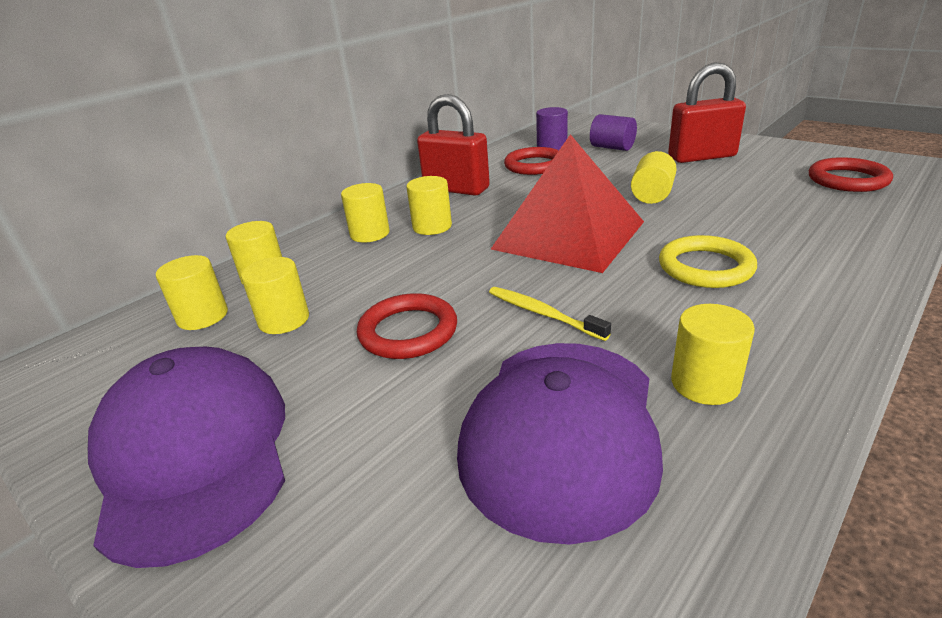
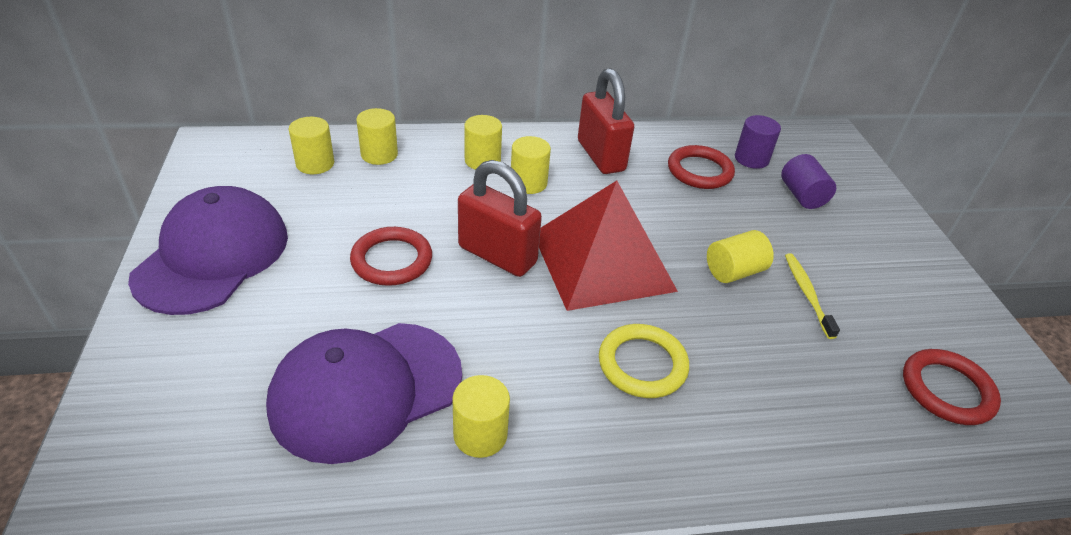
camera: 35 degrees right, 10 degrees up
yellow cylinder [241,257,309,334] -> none
yellow toothbrush [489,287,611,341] -> yellow toothbrush moved to [785,253,840,339]
red padlock [668,62,746,163] -> red padlock moved to [458,160,542,277]

